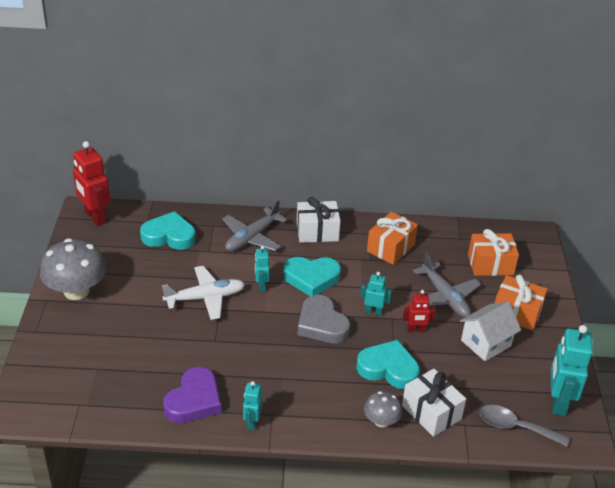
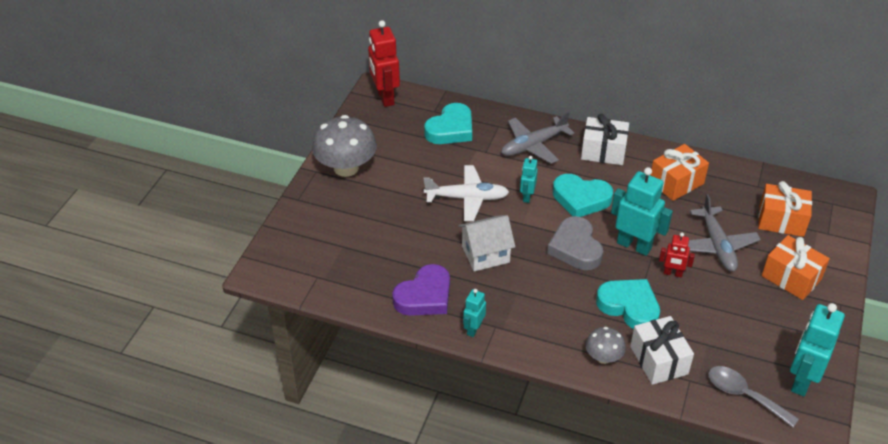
camera: 20 degrees right, 5 degrees up
turquoise heart [140,211,196,250] -> turquoise heart turned 105 degrees clockwise [424,103,472,144]
turquoise robot [360,272,392,316] -> turquoise robot [611,167,673,256], size x1.85
white house [460,302,521,361] -> white house moved to [458,215,515,272]

